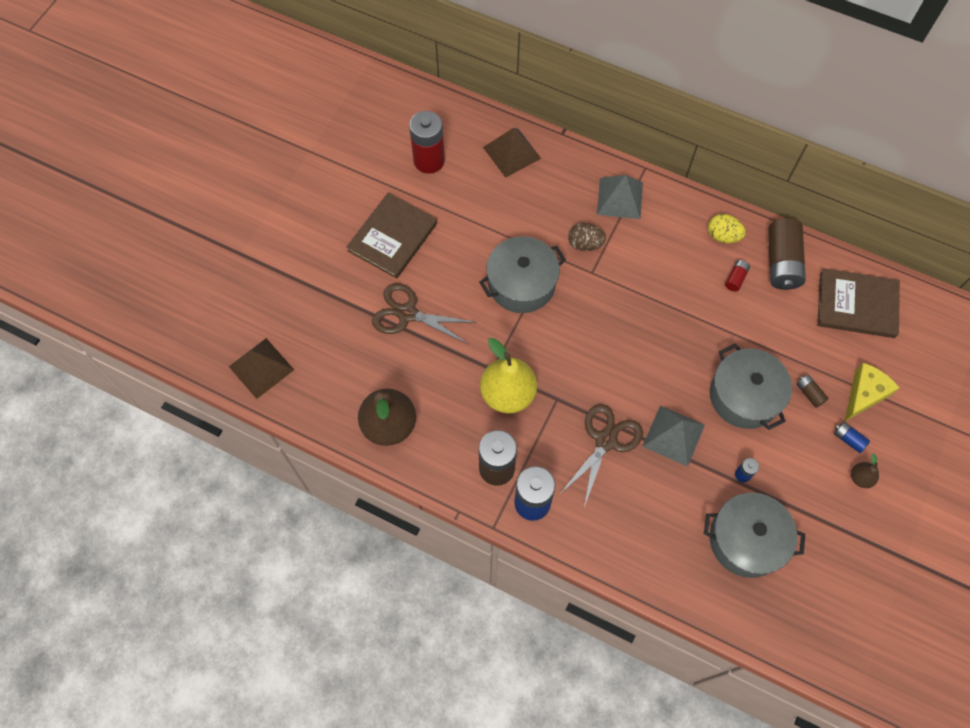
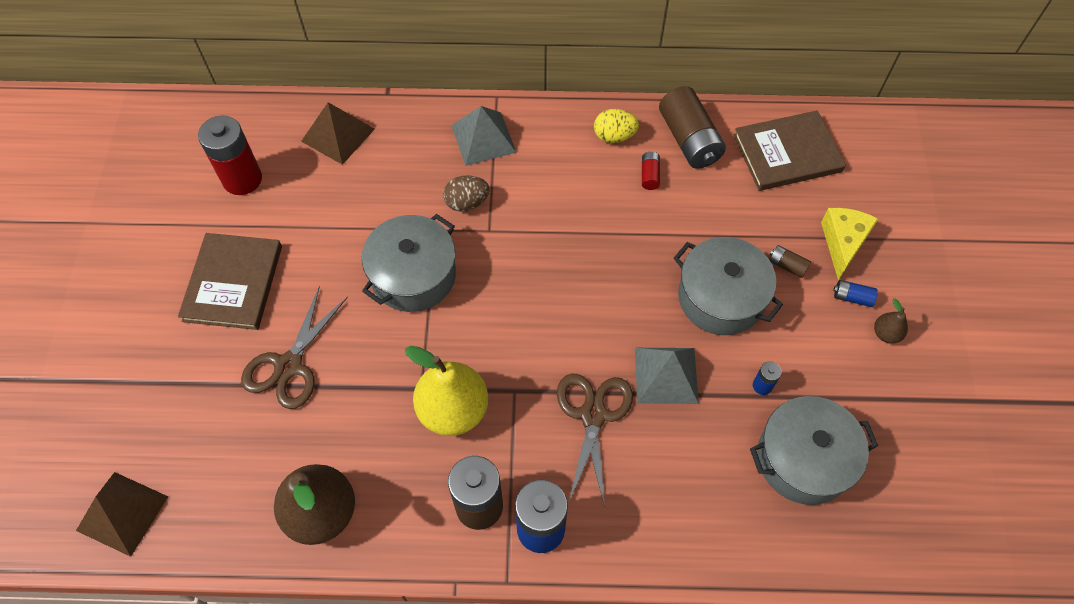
camera: 25 degrees left, 5 degrees down
brown scissors [372,283,477,344] -> brown scissors turned 60 degrees counterclockwise [241,286,348,409]

